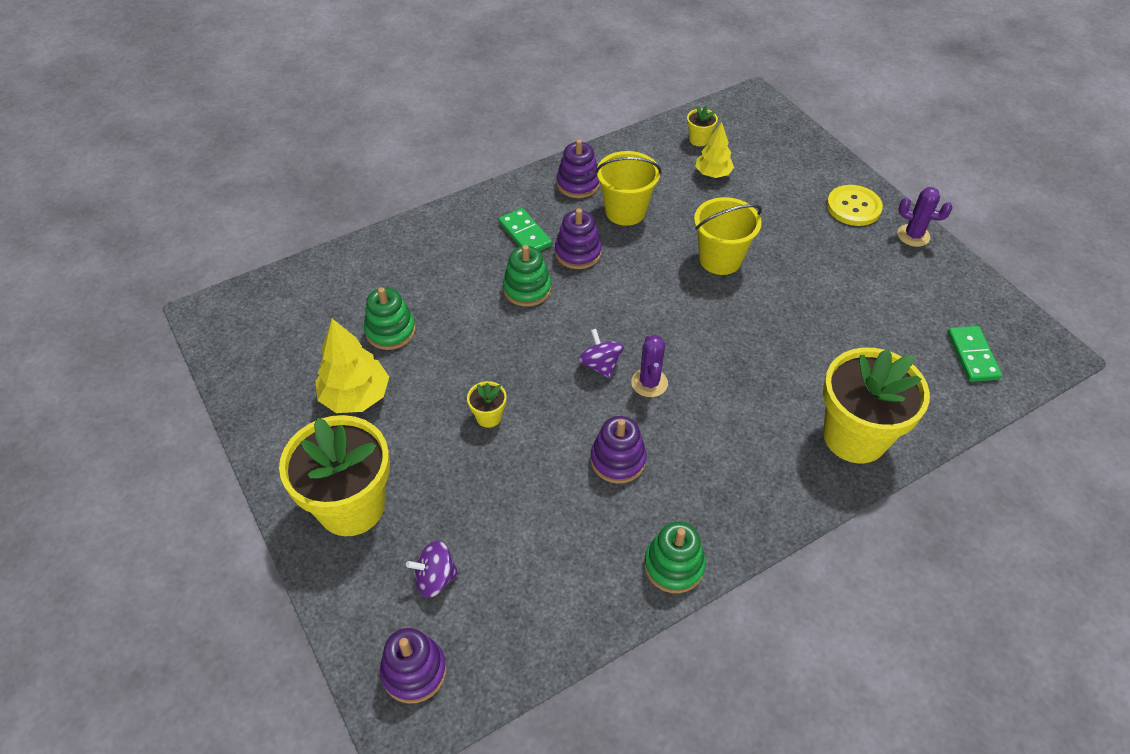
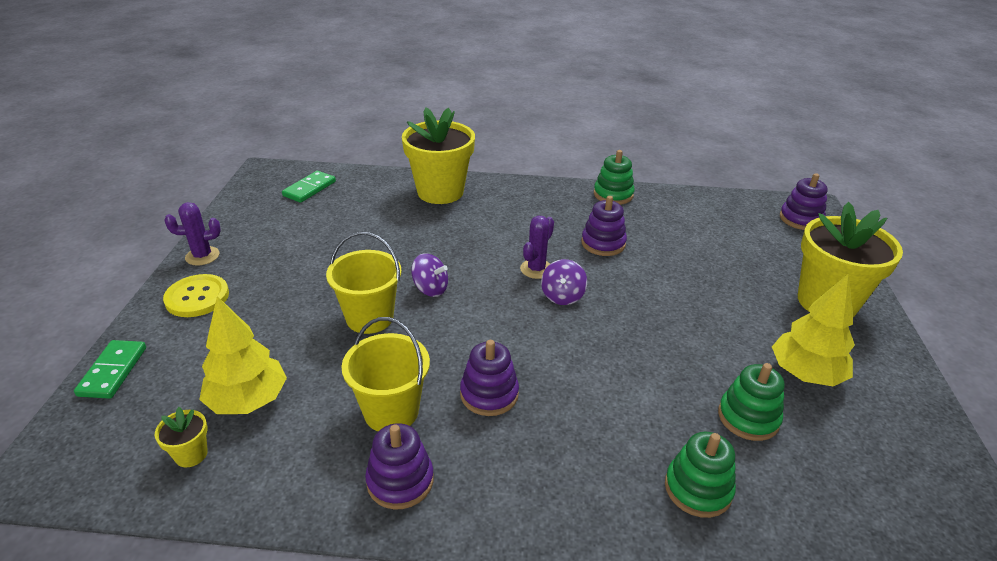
camera: 145 degrees left, 15 degrees down
purple spinning top [406,540,459,598] -> purple spinning top moved to [411,253,448,297]
yellow flower pot [467,381,507,428] -> none
green domino [498,208,552,251] -> green domino moved to [74,340,146,399]
green stacking toy [503,245,551,307] -> green stacking toy moved to [665,432,736,518]
yellow tree [695,122,734,178] -> yellow tree [199,296,287,414], size x1.54
purple cactus [897,187,953,247] -> purple cactus turned 75 degrees counterclockwise [164,202,221,266]

